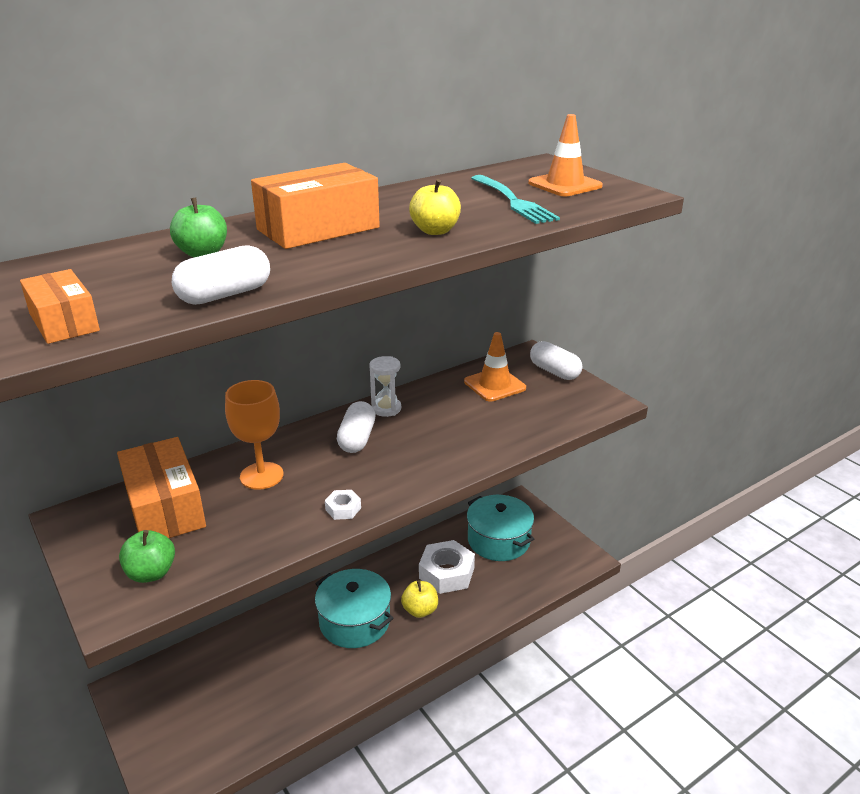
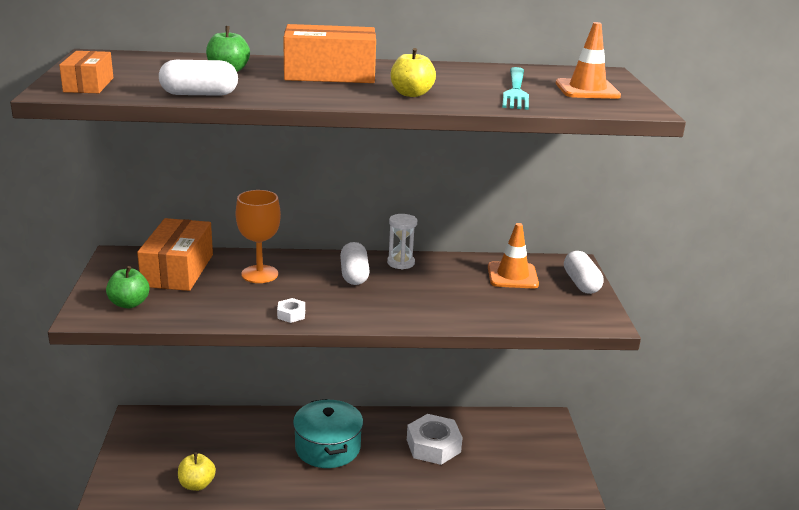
camera: 30 degrees right, 5 degrees down
white capsule [337,401,375,453] -> white capsule turned 45 degrees counterclockwise [340,242,370,285]
yellow apple [401,580,438,618] -> yellow apple moved to [178,453,216,491]
turquoise pot [467,495,534,561] -> none

